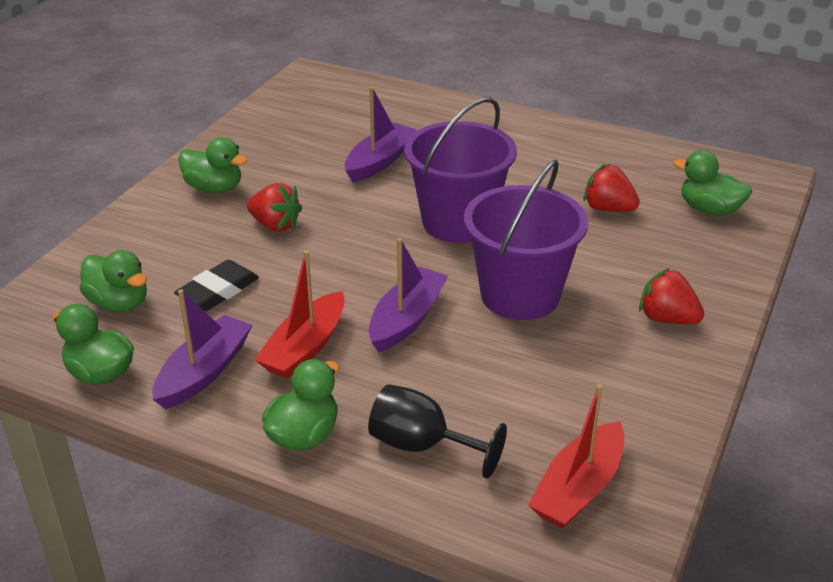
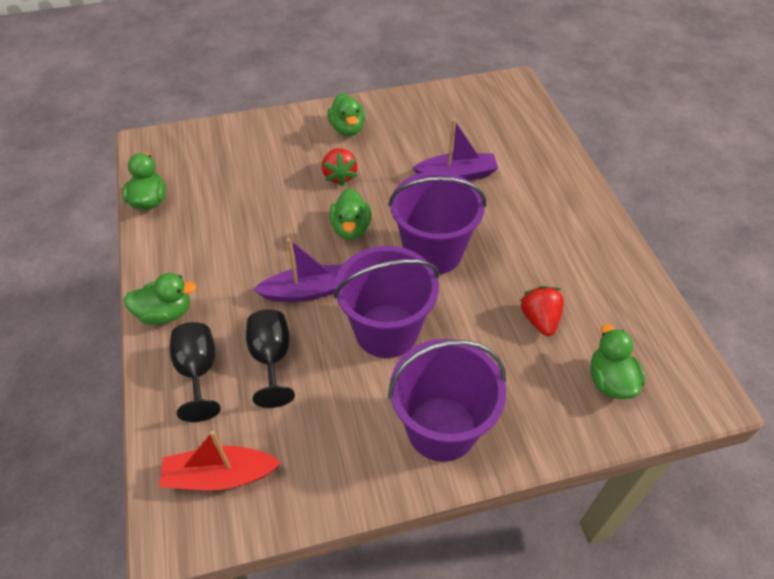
camera: 50 degrees right, 15 degrees up
green duck [79,250,147,312] -> green duck moved to [329,188,371,240]
purple boat [152,289,252,409] -> none
black eraser [174,260,259,311] -> none
red boat [254,250,345,379] -> none
red strawberry [639,268,704,324] -> purple bucket [388,339,506,462]
none -> black goblet [246,309,295,408]

